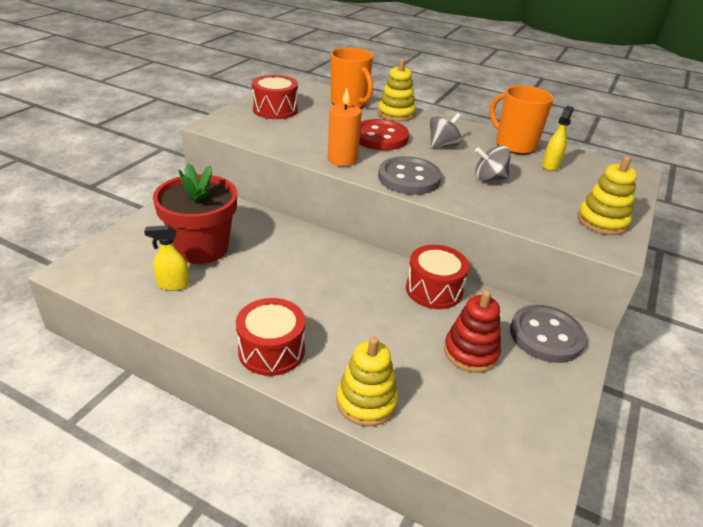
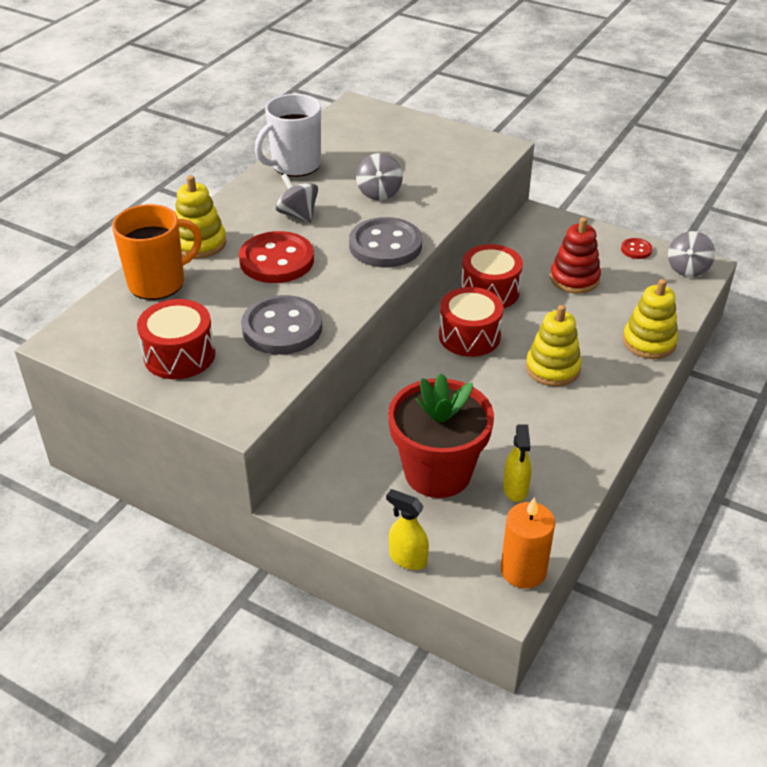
camera: 85 degrees left, 5 degrees up
red drum [236,298,305,376] -> red drum moved to [439,287,504,357]
orange candle [328,89,362,166] -> orange candle moved to [501,497,555,589]
orange mug [490,85,554,154] -> white mug [255,94,321,177]
grey button [510,305,586,363] -> grey button moved to [241,295,322,355]
yellow spray bottle [542,106,574,171] -> yellow spray bottle moved to [386,489,429,570]
yellow stacking toy [577,156,637,235] -> yellow stacking toy moved to [526,305,582,386]
none -> red button [621,238,652,259]
none -> grey spinning top [668,231,715,277]

